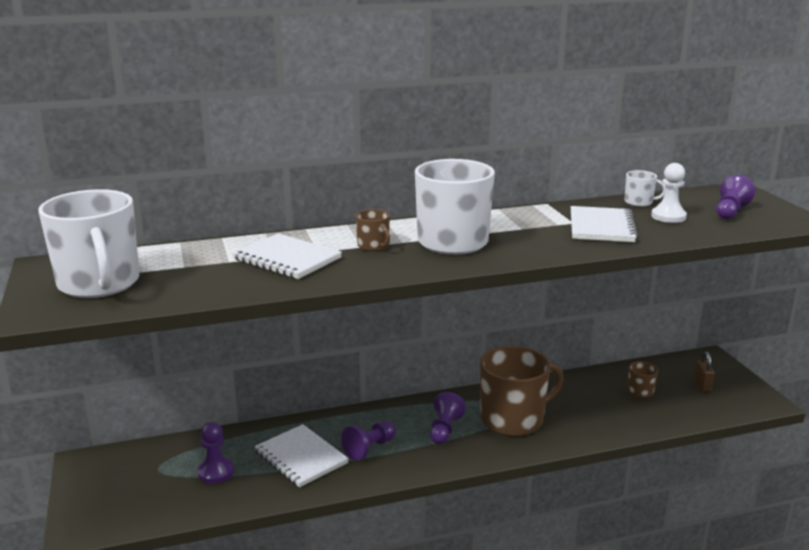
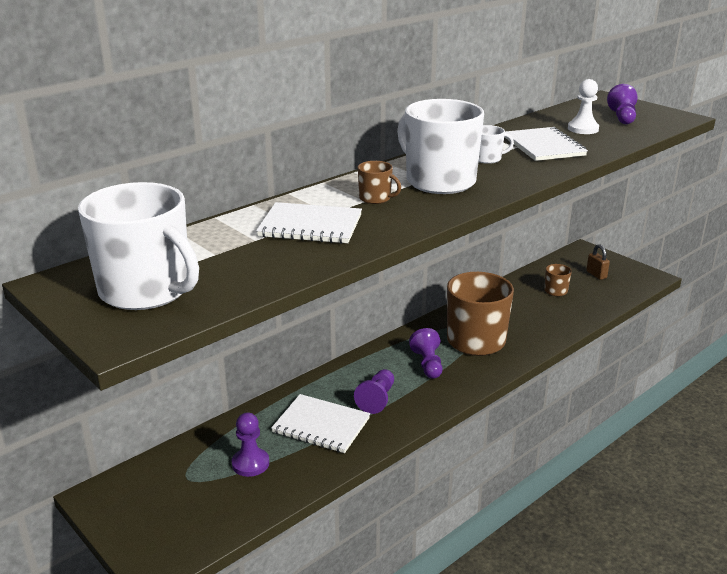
camera: 25 degrees left, 5 degrees up
white mug [625,170,666,207] -> white mug moved to [479,125,514,164]

